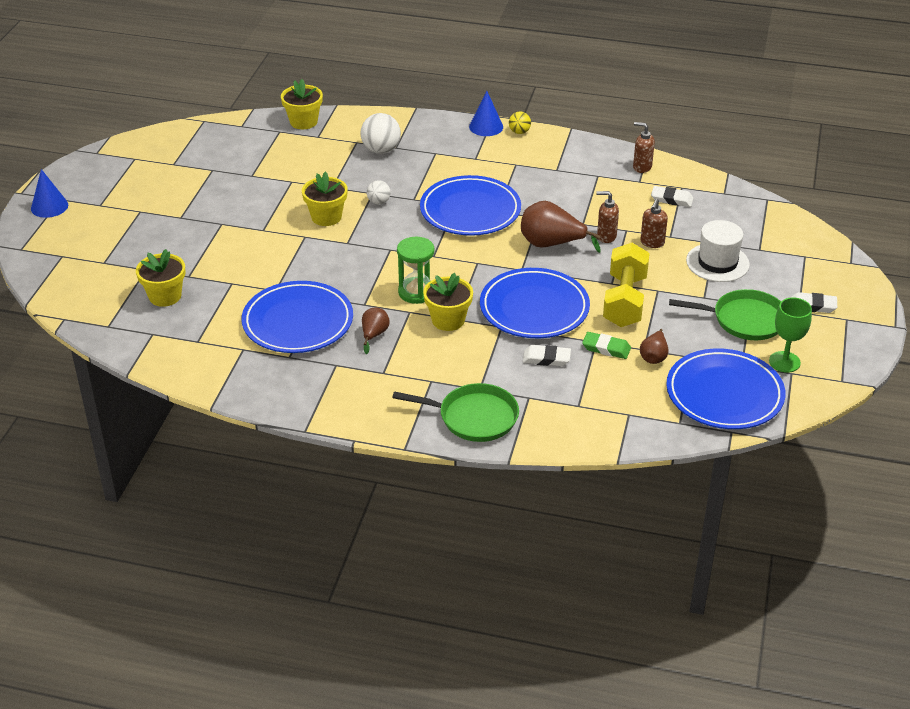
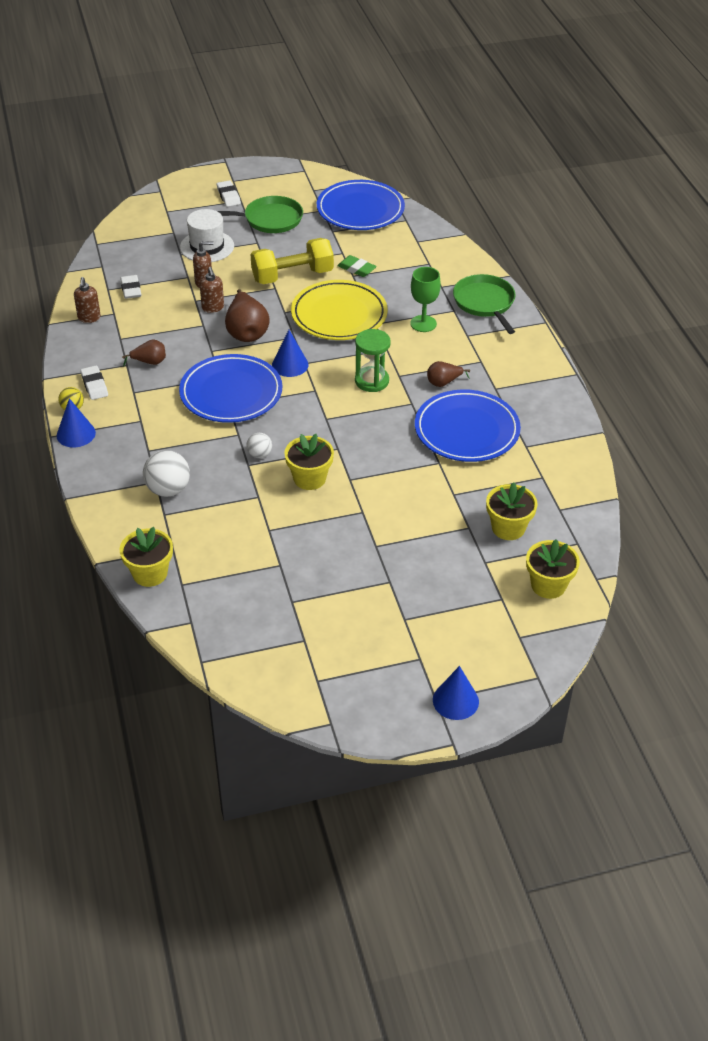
camera: 120 degrees left, 5 degrees up
yellow flower pot [423,273,473,331] -> yellow flower pot moved to [526,540,580,599]
blue plate [480,268,590,338] -> yellow plate [291,280,388,340]
white eraser [523,345,571,366] -> white eraser moved to [80,365,108,400]
green eraser [582,332,631,359] -> green eraser turned 45 degrees counterclockwise [337,255,377,277]
brown pear [640,329,668,364] -> brown pear moved to [122,339,166,366]
green pan [669,289,781,340] -> green pan turned 105 degrees clockwise [217,196,303,233]
green goblet [769,298,812,373] -> green goblet moved to [410,267,441,332]
none -> blue cone [272,330,308,377]

